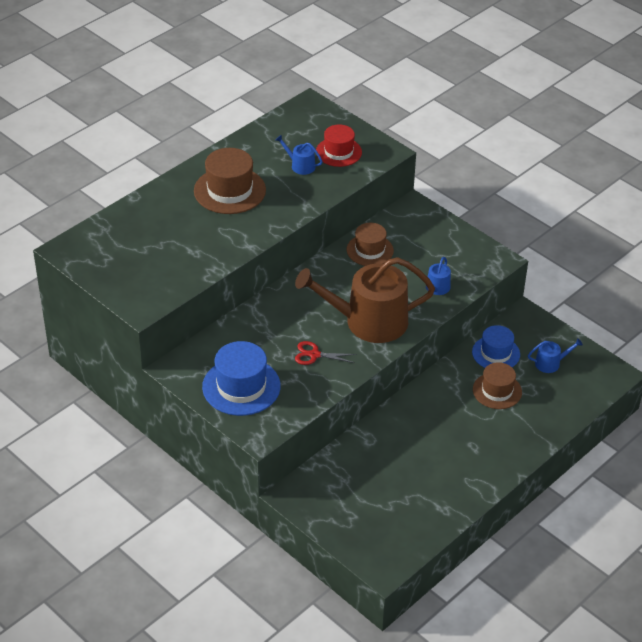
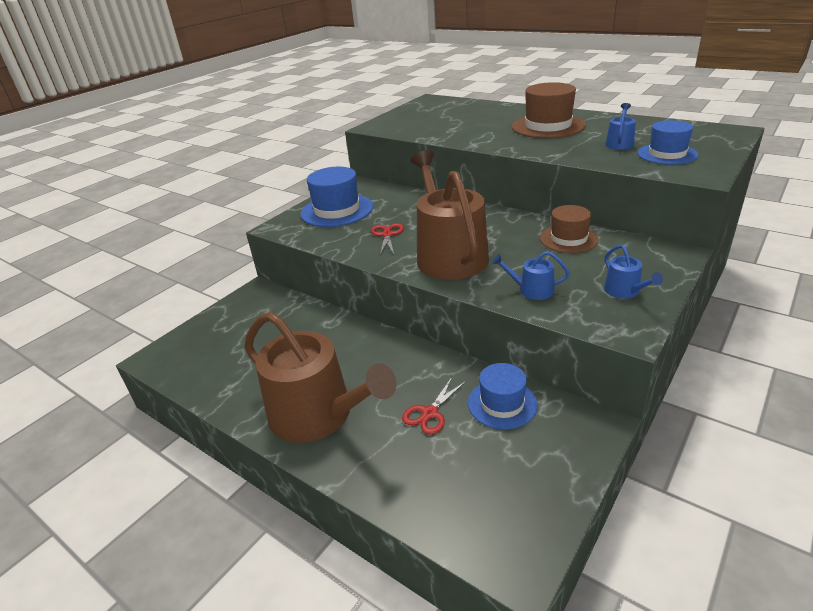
camera: 85 degrees right, 10 degrees down
red hat [316,124,362,167] -> blue hat [637,120,698,165]
brown hat [473,362,522,409] -> red scissors [402,377,466,435]
blue watering can [528,338,583,373] -> blue watering can moved to [604,245,663,299]
none -> brown watering can [245,312,397,443]

